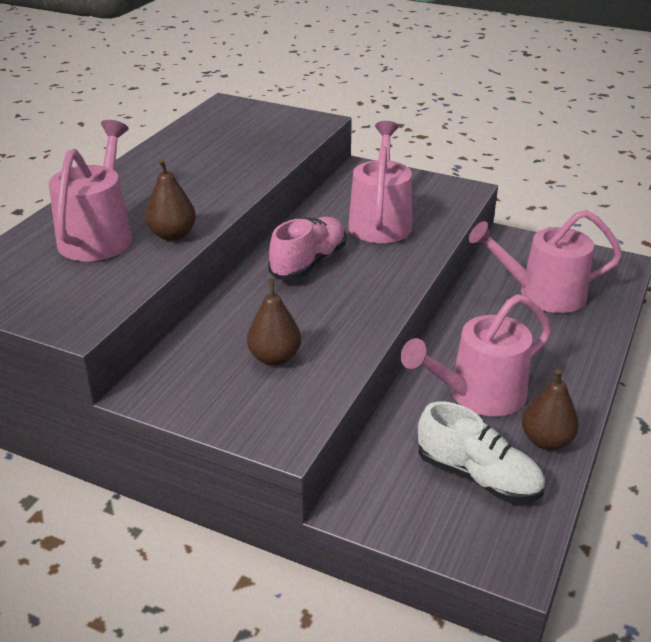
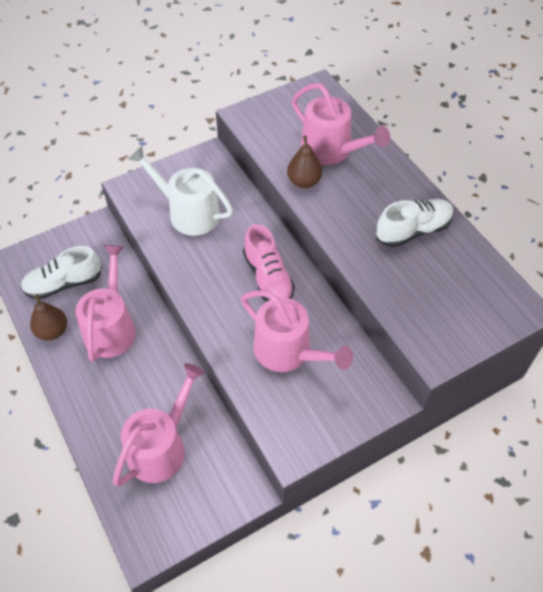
camera: 125 degrees right, 20 degrees up
brown pear [247,279,301,366] -> white watering can [128,146,233,236]
none -> white shoe [376,199,454,247]

